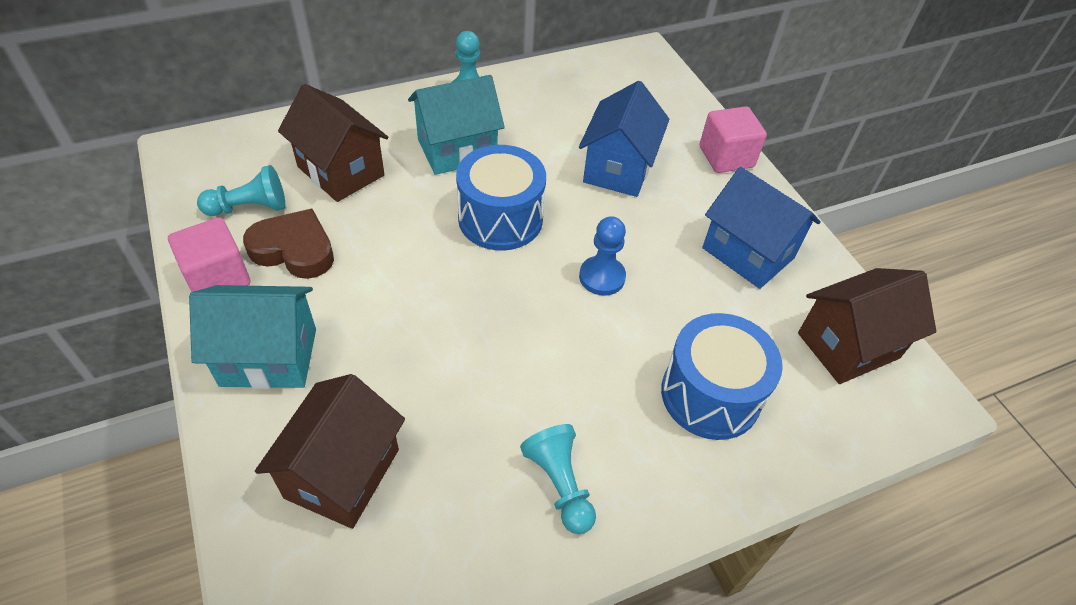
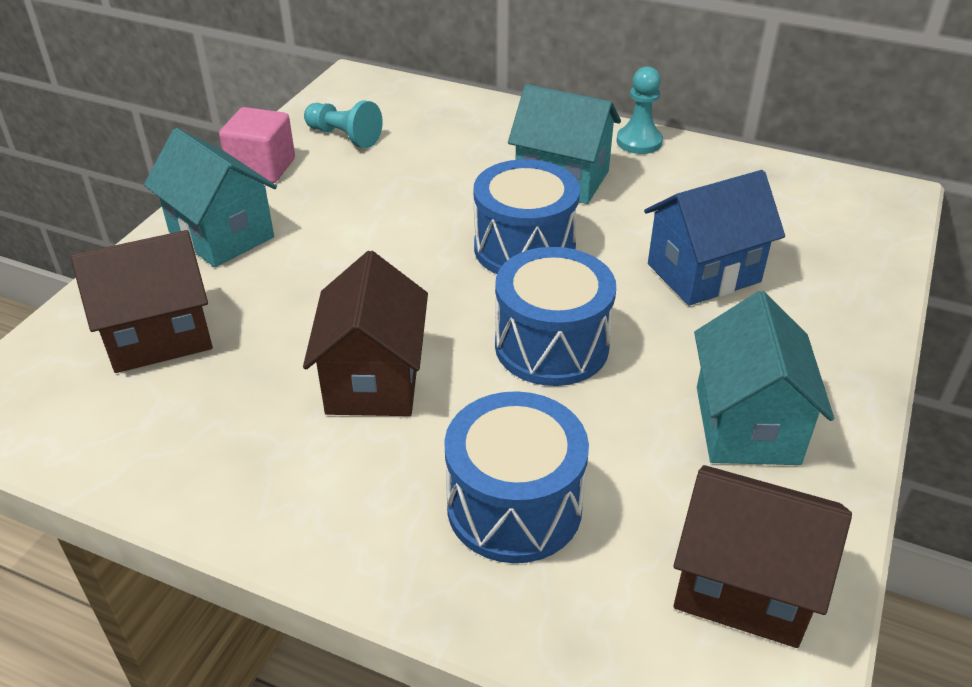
camera: 50 degrees right, 10 degrees down
brown heart [243,209,334,279] -> none
brown house [278,84,389,202] -> brown house moved to [303,251,428,416]
turquoise pawn [520,424,596,534] -> none
blue pawn [579,216,626,296] -> blue drum [495,247,616,386]
pink cube [700,106,767,173] -> none
blue house [702,167,821,289] -> turquoise house [694,291,834,465]

